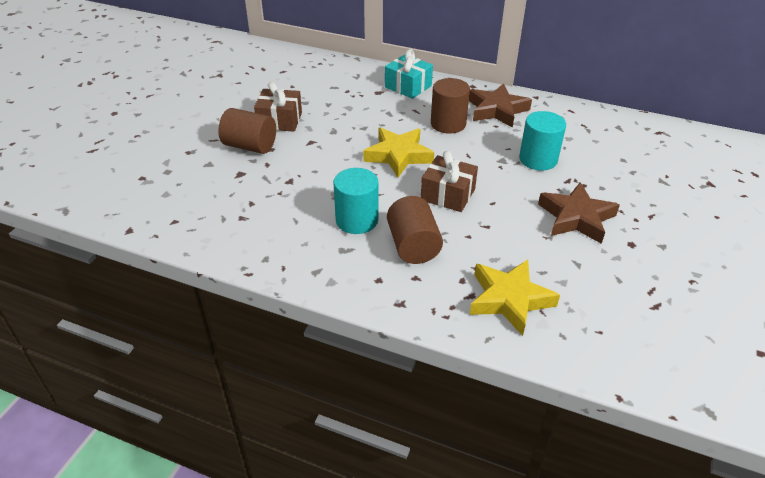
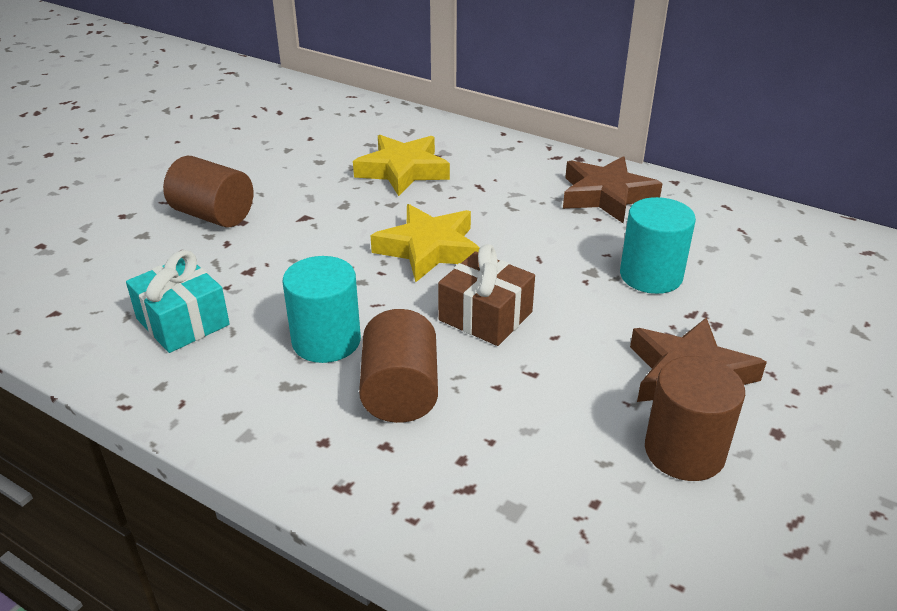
camera: 10 degrees right, 5 degrees down
brown gift [254,81,302,132] -> none
turquoise gift [385,49,433,99] -> turquoise gift moved to [126,250,230,353]
brown cylinder [431,78,470,134] -> brown cylinder moved to [645,356,745,481]
yellow star [470,260,560,336] -> yellow star moved to [353,135,450,196]

